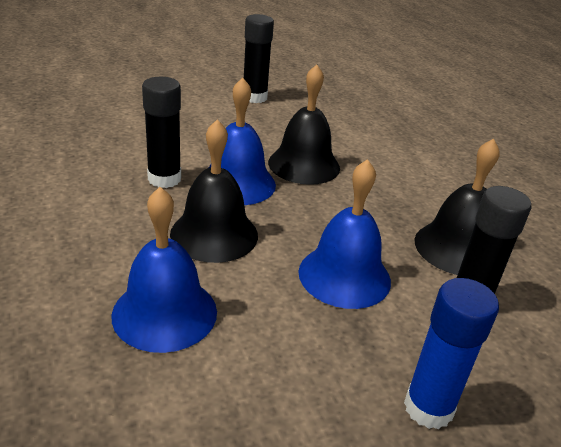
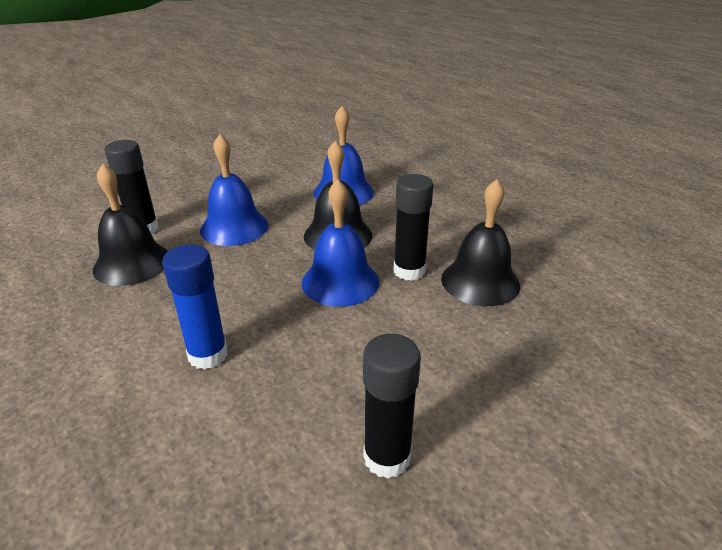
camera: 170 degrees right, 0 degrees up
black bell [268,64,340,185] -> black bell moved to [441,179,520,306]
blue glue stick [404,278,499,429] -> blue glue stick moved to [162,244,228,370]

